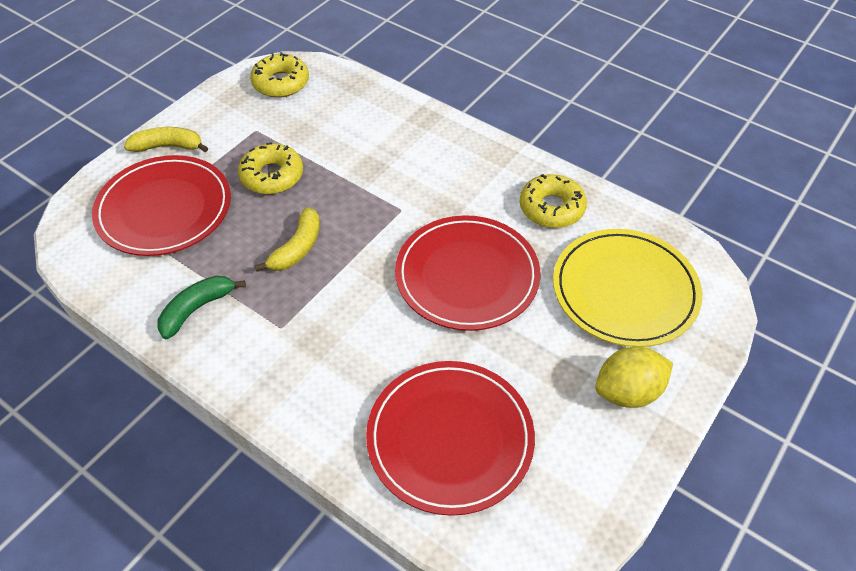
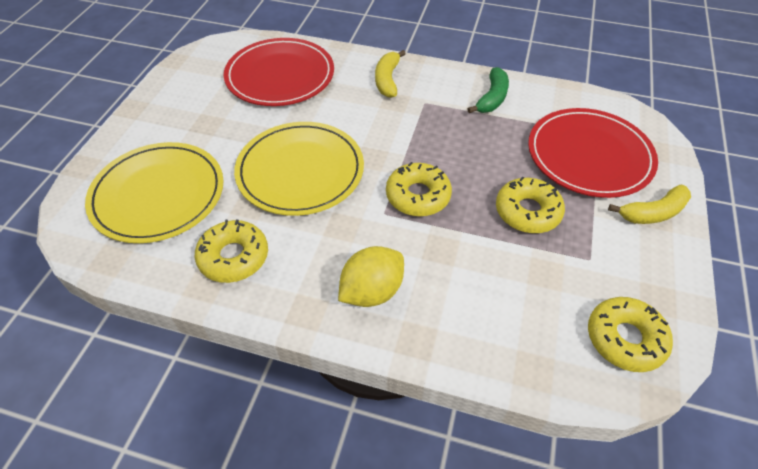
camera: 160 degrees right, 0 degrees up
yellow banana [255,207,320,272] -> yellow banana moved to [375,50,406,98]
red plate [395,215,541,331] -> yellow plate [234,122,364,216]
yellow lemon [595,347,673,408] -> yellow lemon moved to [338,246,404,307]
none -> yellow donut [386,162,452,216]

